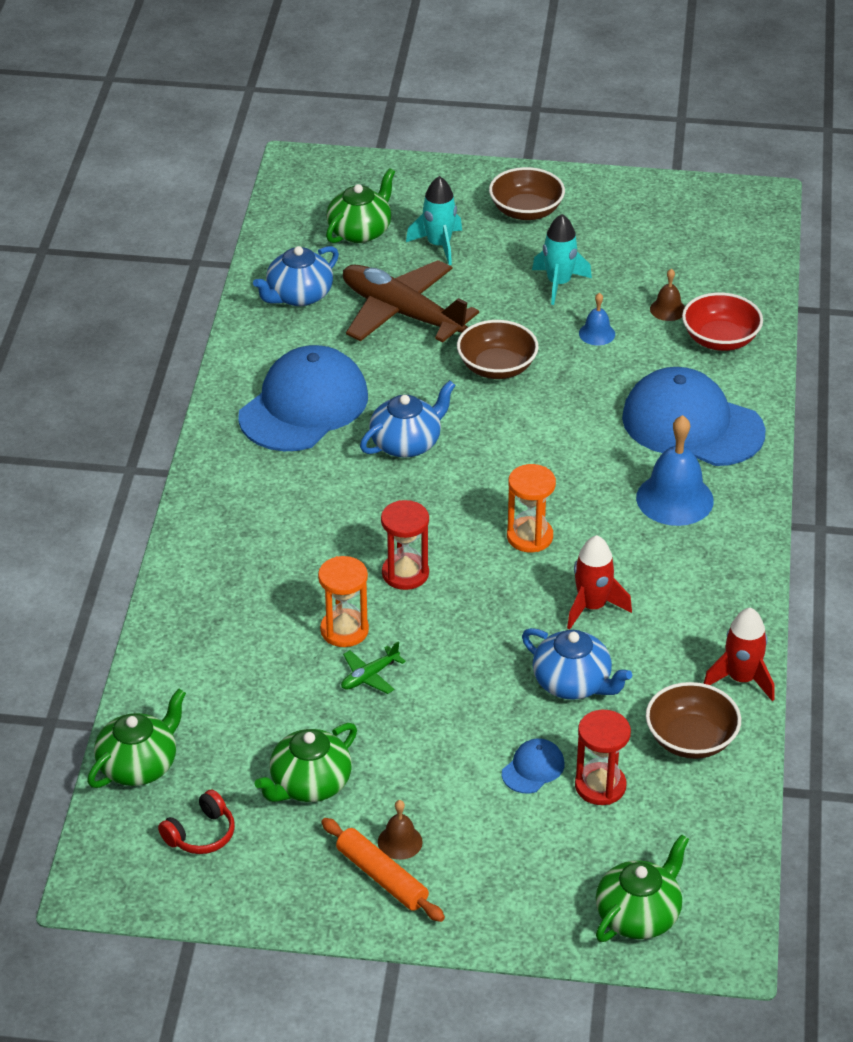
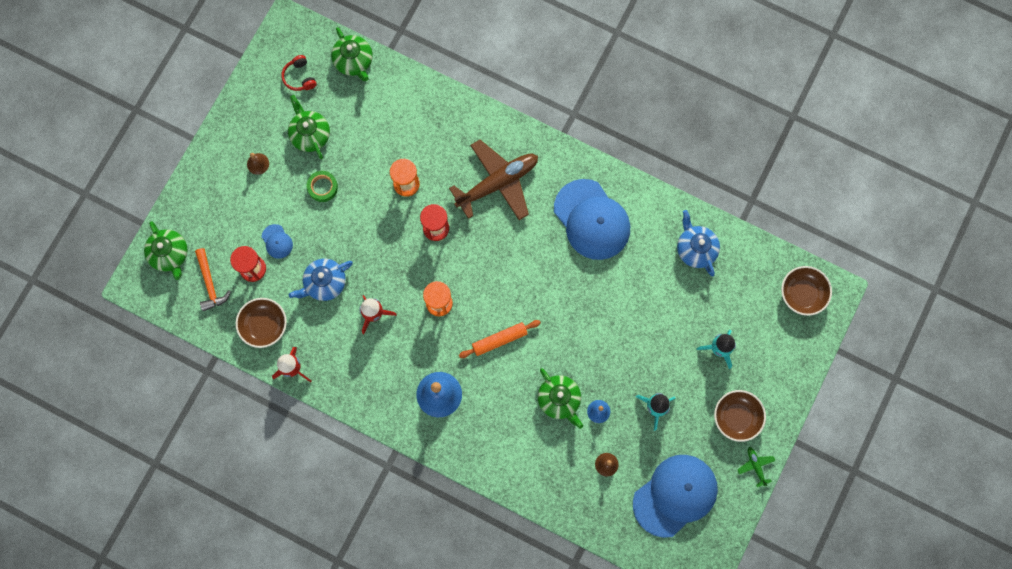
camera: 110 degrees right, 35 degrees up
orange rolling pin [321,818,445,922] -> orange rolling pin moved to [459,320,541,358]
green teapot [326,168,395,243] -> green teapot moved to [538,368,583,429]
green plane [341,641,406,694] -> green plane moved to [738,447,775,487]
brown plane [343,260,479,343] -> brown plane moved to [449,140,538,220]
blue teapot [360,380,456,458] -> none
brown bowl [457,320,539,379] -> brown bowl moved to [781,266,832,316]
blue cap [622,367,766,466] -> blue cap moved to [633,455,718,538]
red bowl [682,293,763,351] -> none
none -> orange hammer [195,248,231,311]
none -> green tape [307,171,338,202]

